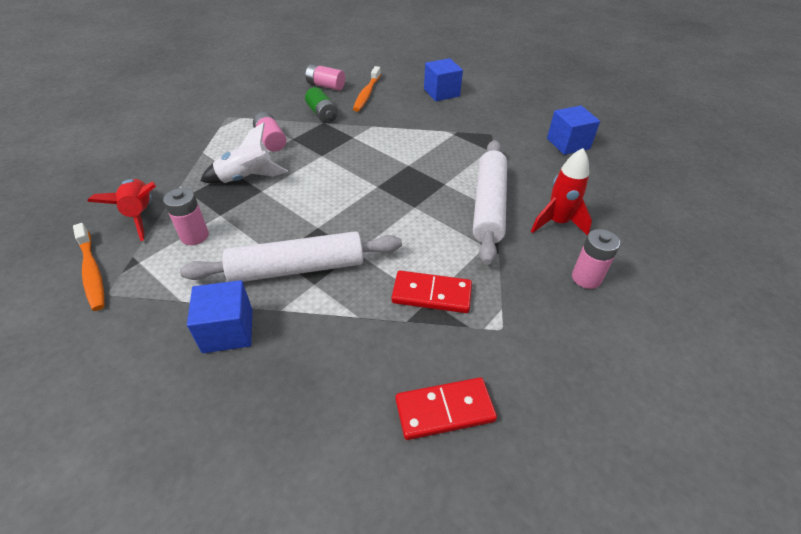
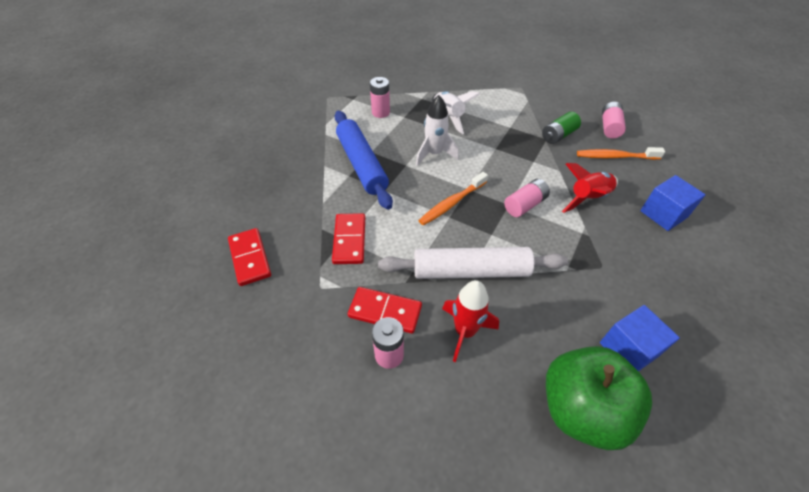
camera: 80 degrees right, 5 degrees up
orange toothbrush [73,223,105,311] -> orange toothbrush moved to [418,172,488,226]
red rocket [87,179,156,241] -> red rocket moved to [562,163,618,213]
white rolling pin [180,231,402,282] -> blue rolling pin [334,111,393,210]
blue cube [187,280,252,353] -> none
pink battery [253,112,286,152] -> pink battery moved to [504,179,550,217]
none -> red domino [348,287,422,334]
none -> white rocket [416,95,459,166]
none -> green apple [546,346,652,450]

